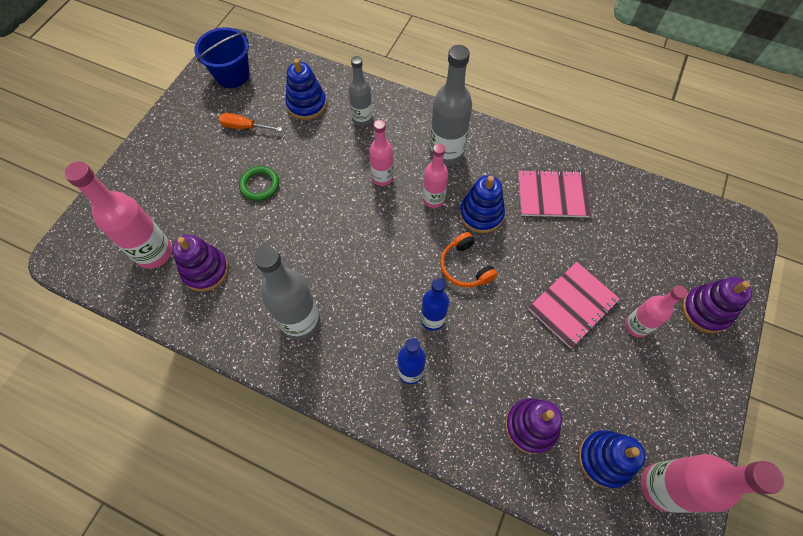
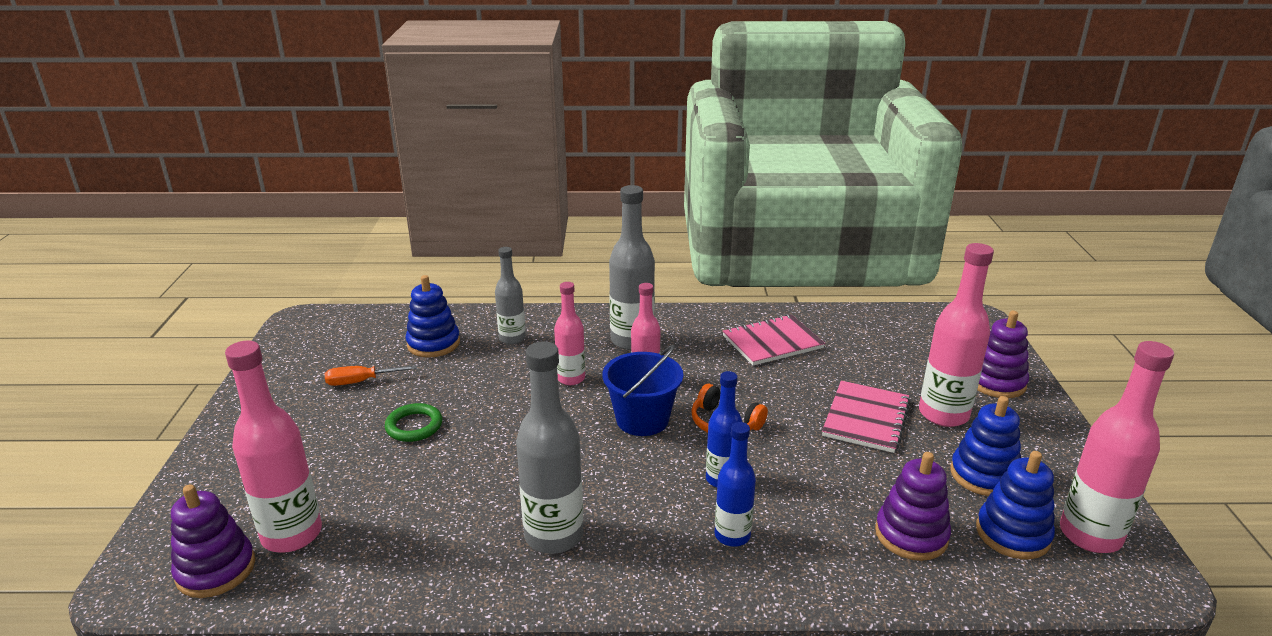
camera: 25 degrees left, 35 degrees down
purple stacking toy [172,234,229,292] -> purple stacking toy moved to [171,484,255,598]
blue bucket [194,27,249,88] -> blue bucket moved to [602,345,683,436]
blue stacking toy [460,175,505,233] -> blue stacking toy moved to [950,396,1021,496]
pink bottle [625,285,687,338] -> pink bottle [919,243,994,427], size x1.63

